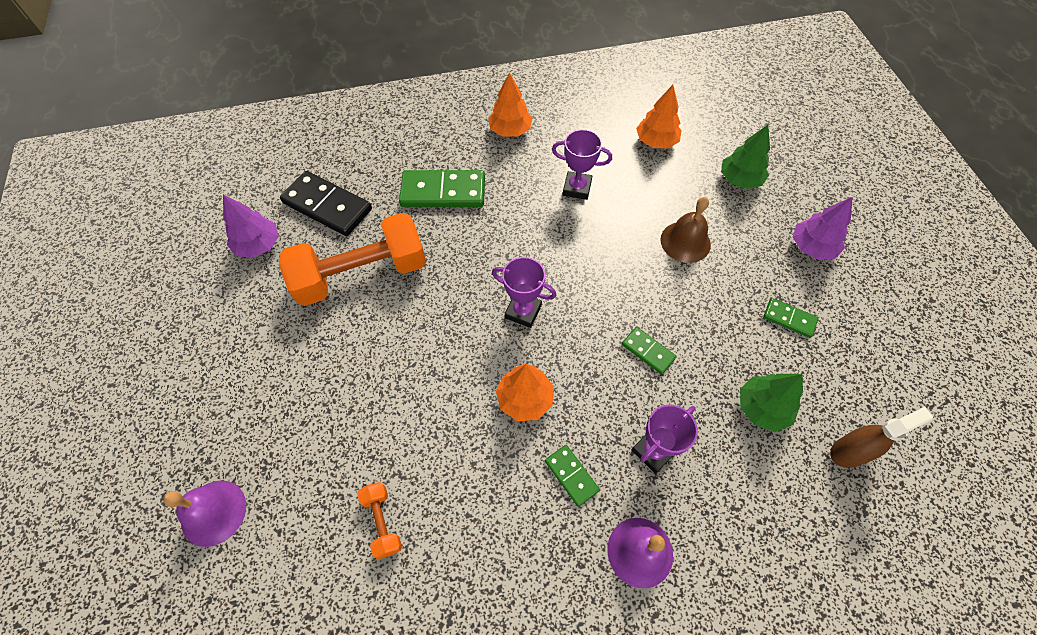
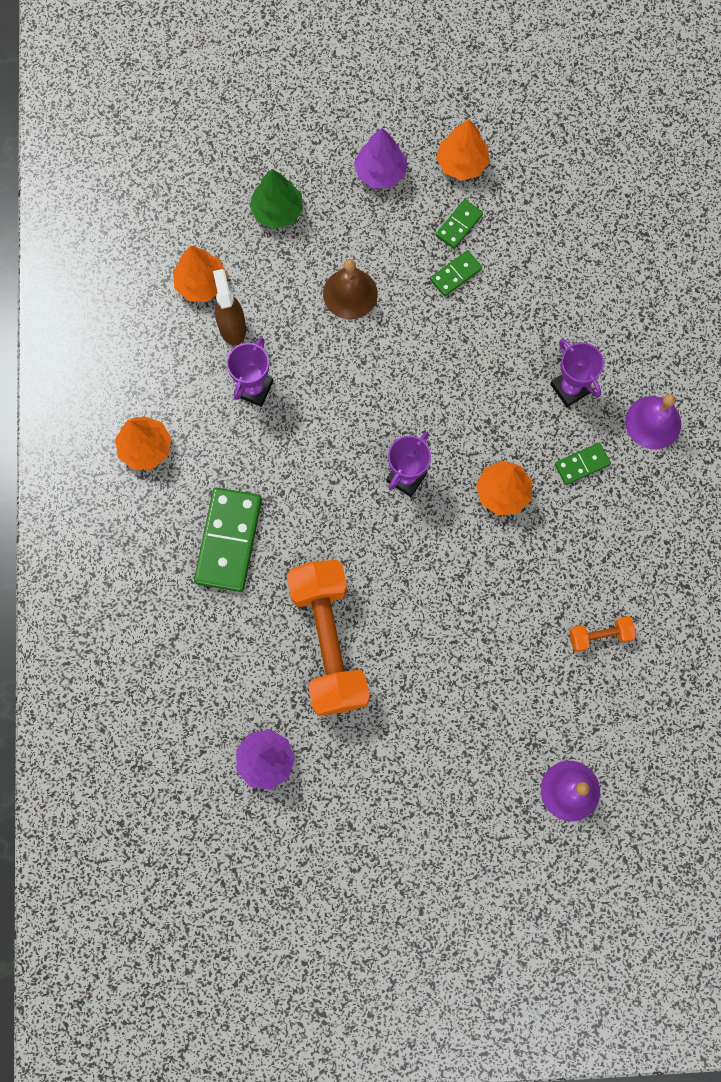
camera: 80 degrees left, 15 degrees up
black domino [280,171,372,236] -> none
green domino [622,327,676,375] -> green domino moved to [430,250,482,296]
green tree [740,374,803,432] -> none
brown spray bottle [830,407,933,468] -> brown spray bottle moved to [213,269,246,346]
none -> orange tree [436,119,489,180]

